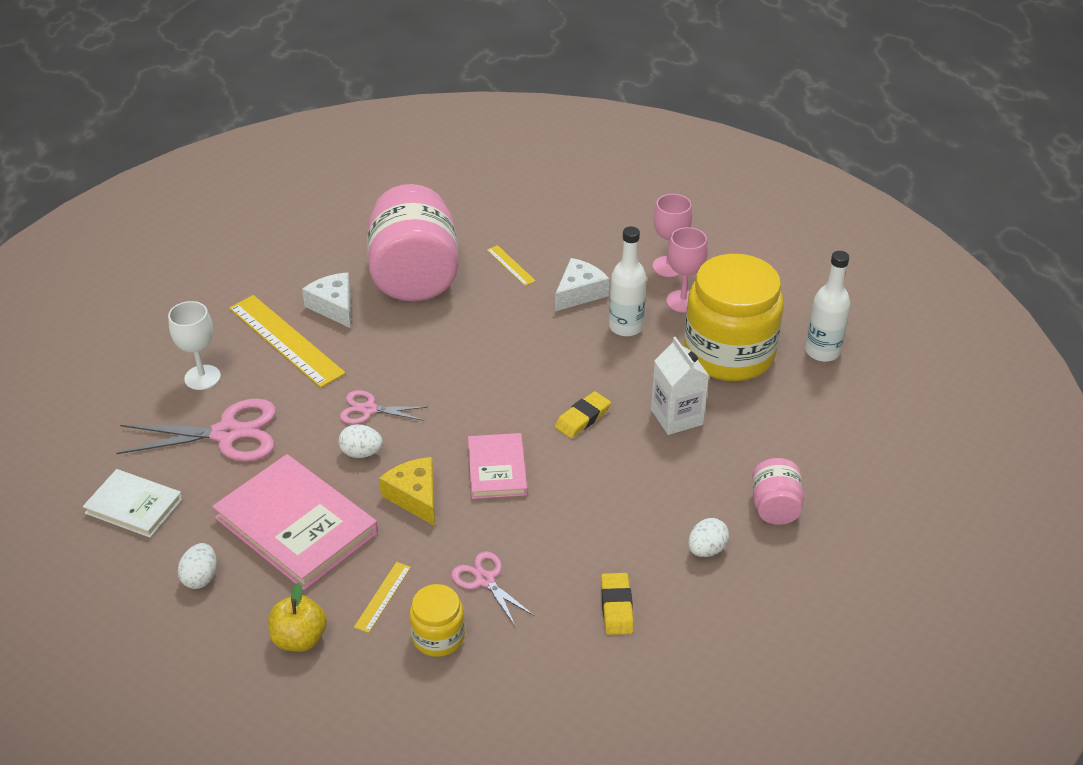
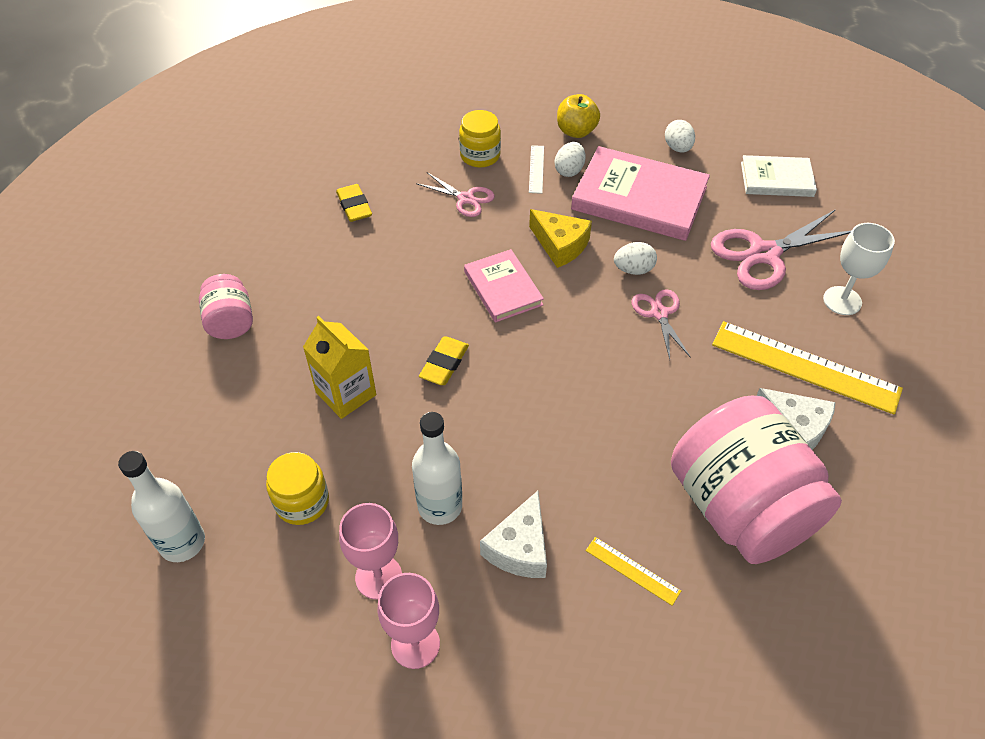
camera: 160 degrees right, 10 degrees up
pink scissors [340,390,428,424] -> pink scissors turned 90 degrees counterclockwise [632,289,691,359]
yellow ruler [354,562,411,633] -> white ruler [529,145,544,194]
white carton [651,337,709,435] -> yellow carton [303,316,376,419]
yellow jar [684,254,784,381] -> yellow jar [266,452,329,525], size x0.47
white egg [688,518,729,557] -> white egg moved to [555,142,585,177]

